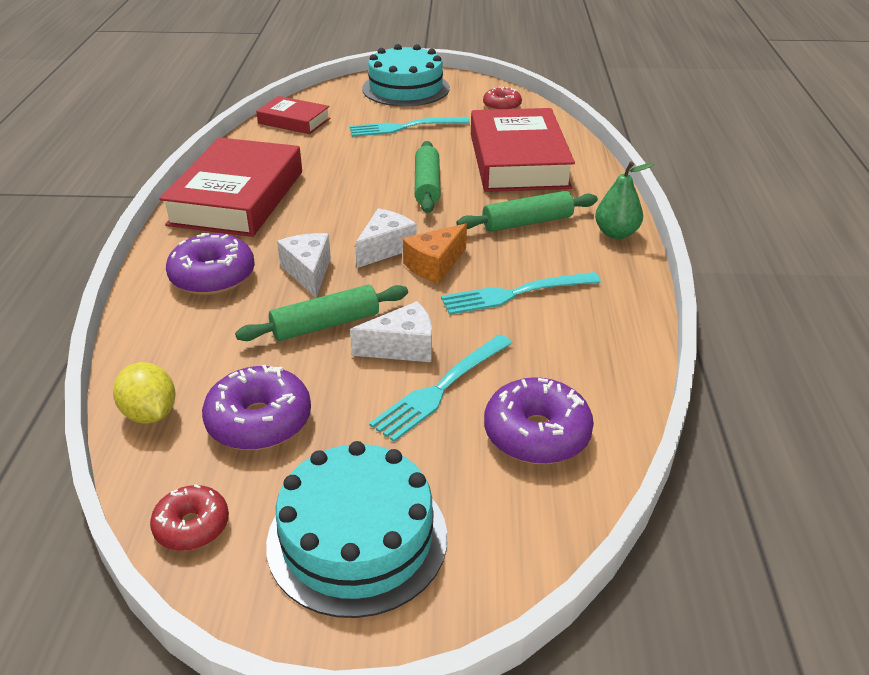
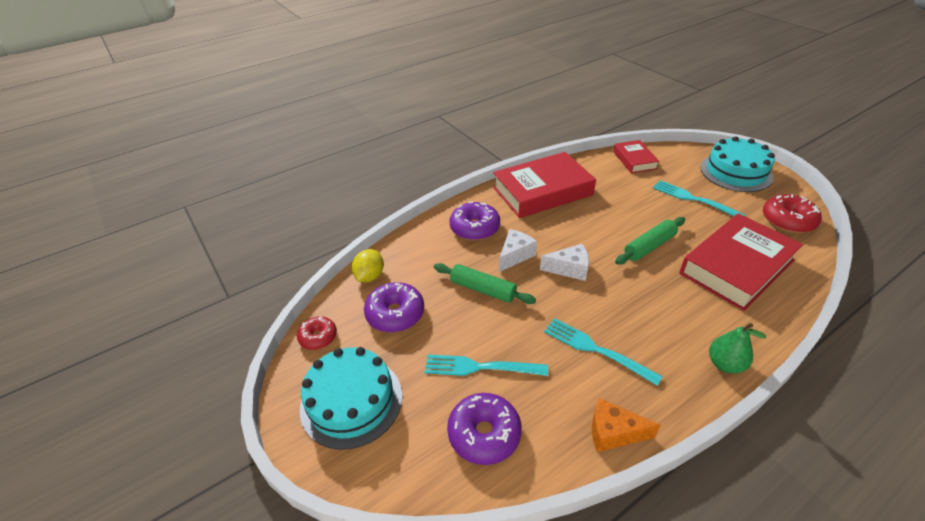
camera: 55 degrees right, 5 degrees up
white cheese [350,301,432,362] -> none
orange cheese [403,223,467,284] -> orange cheese moved to [592,398,661,452]
green rolling pin [456,191,598,232] -> none
red donut [483,87,522,110] -> red donut [763,194,822,233], size x1.60

